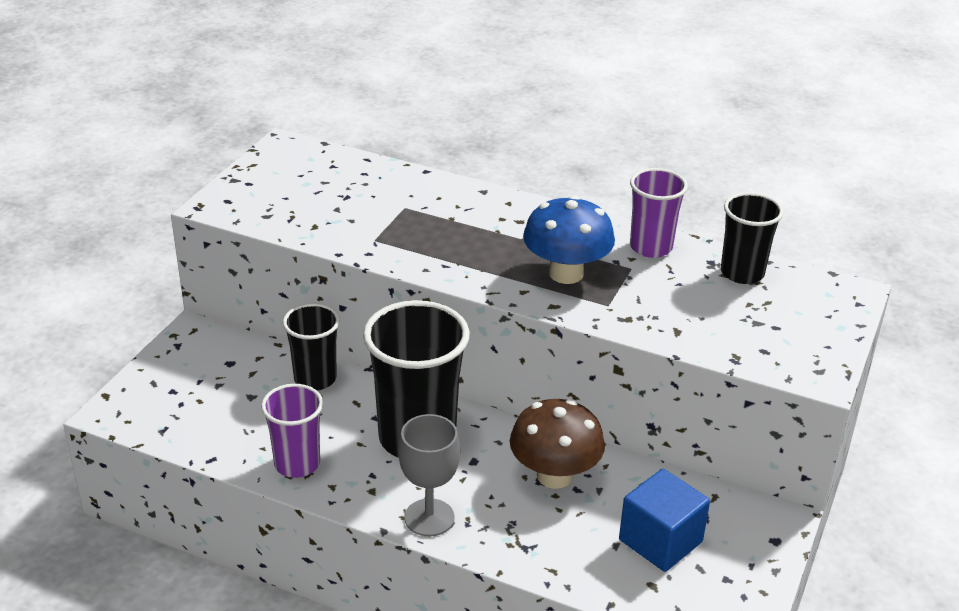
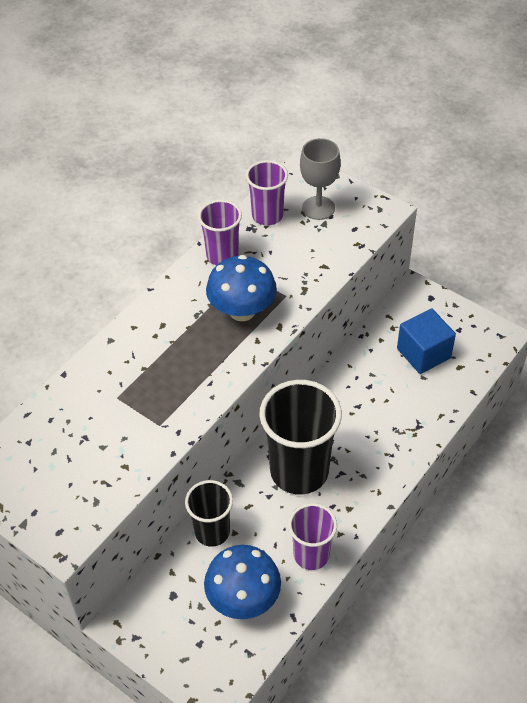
camera: 75 degrees left, 15 degrees up
grey goblet [398,414,460,536] -> grey goblet moved to [300,138,341,220]
brown mushroom [510,399,605,489] -> none
black cup [721,192,784,284] -> purple cup [246,160,288,225]
none -> blue mushroom [204,545,281,619]

